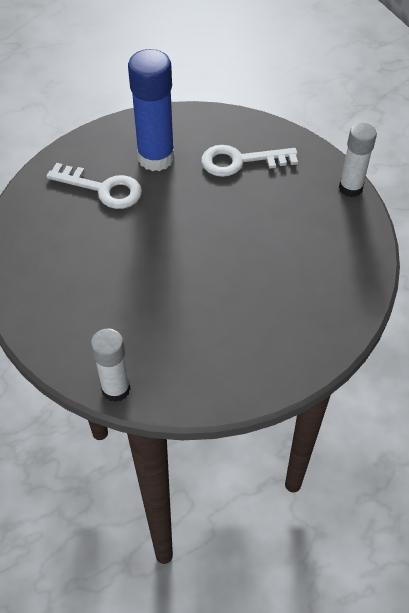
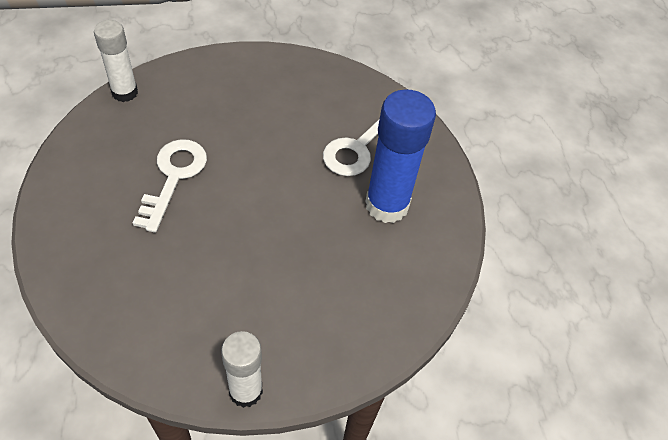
camera: 105 degrees right, 0 degrees up
white key [201,145,298,177] -> white key moved to [133,139,207,233]

